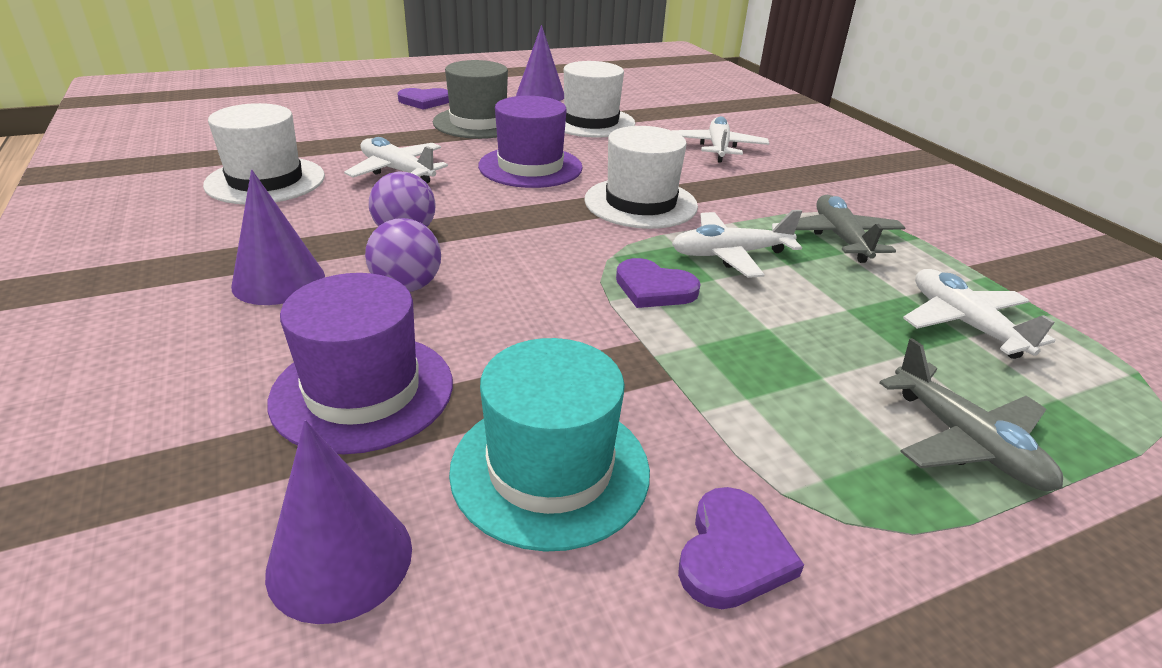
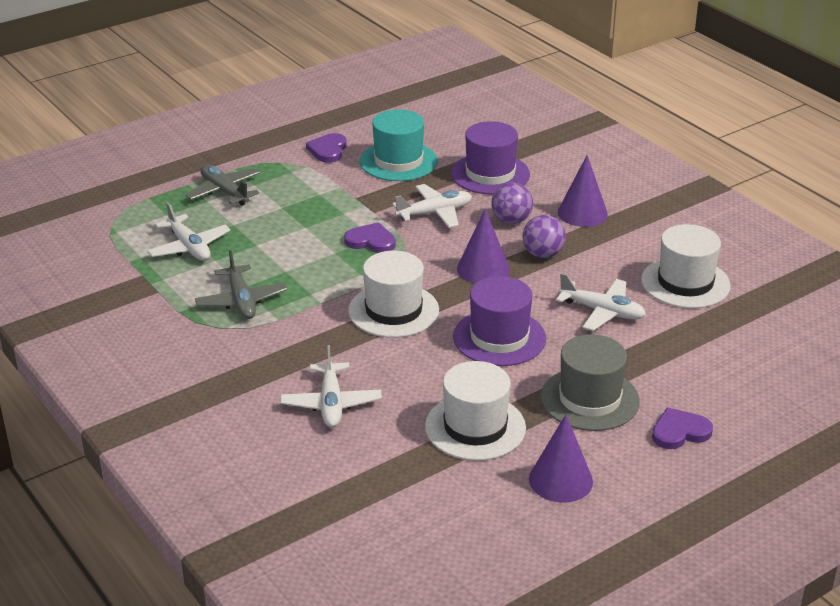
camera: 170 degrees right, 0 degrees up
purple cone [265,420,412,624] -> purple cone moved to [457,209,510,284]
white plane [672,210,802,278] -> white plane moved to [392,184,472,228]

